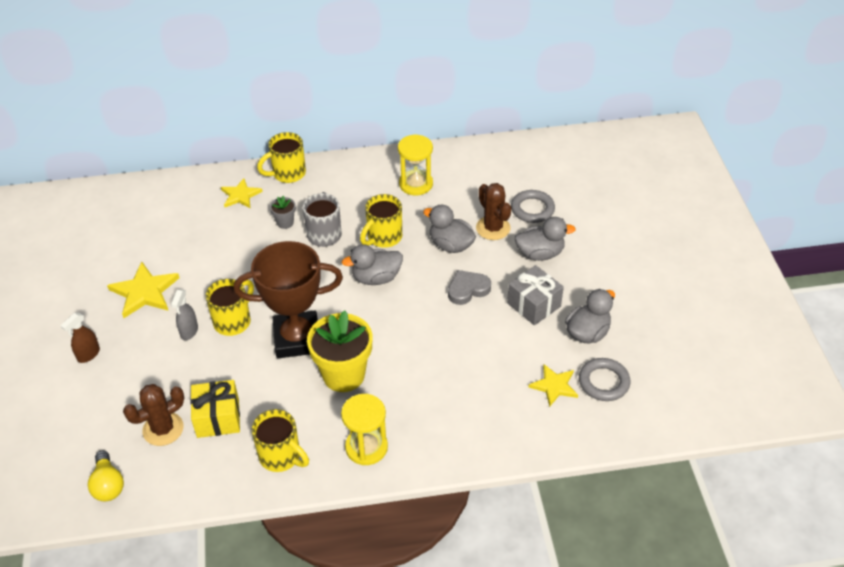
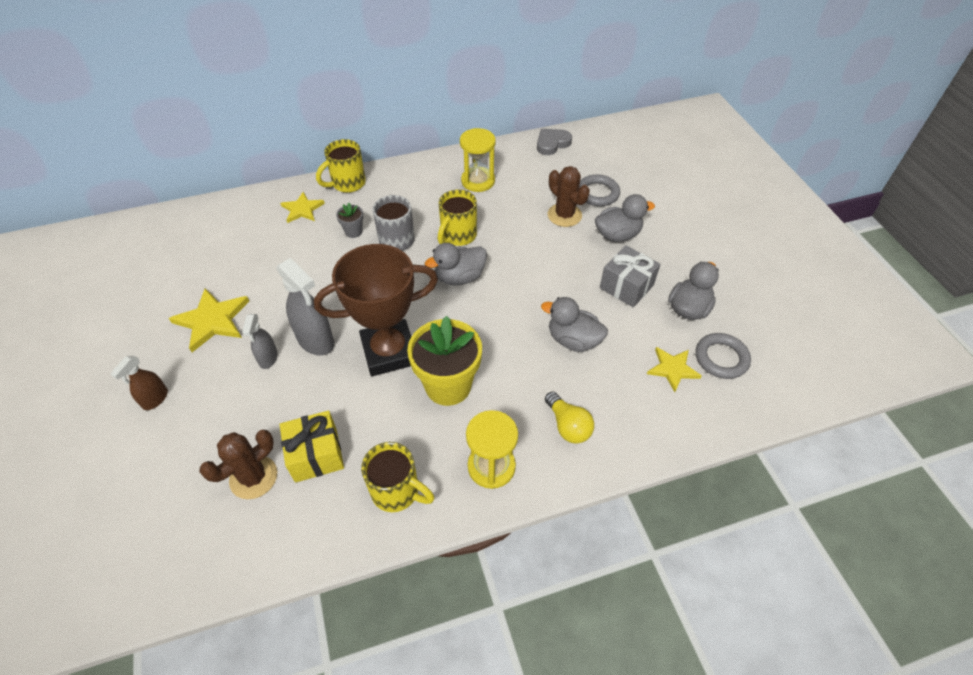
camera: 10 degrees left, 5 degrees up
yellow light bulb [88,451,124,502] -> yellow light bulb moved to [545,392,594,444]
yellow mug [206,279,254,336] -> grey spray bottle [276,258,334,355]
grey duck [423,205,476,253] -> grey duck moved to [541,297,608,352]
grey heart [448,270,491,305] -> grey heart moved to [537,129,572,155]

